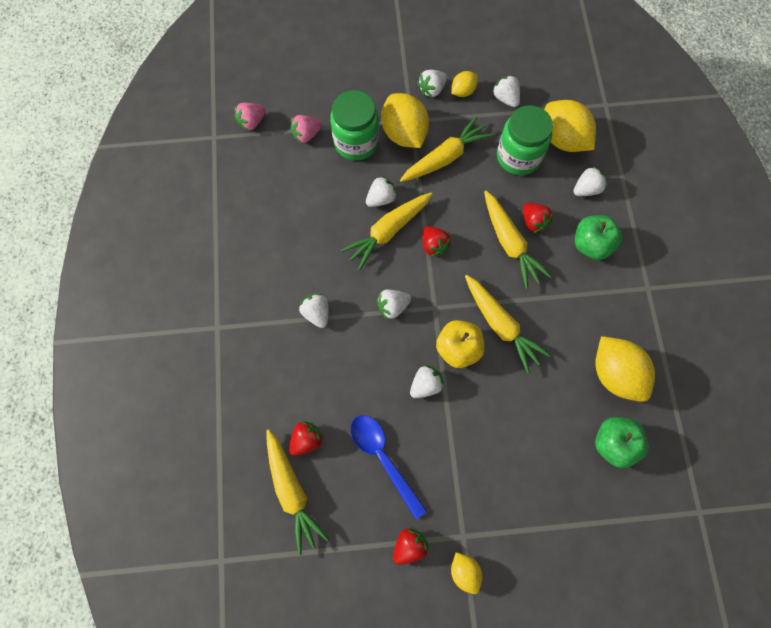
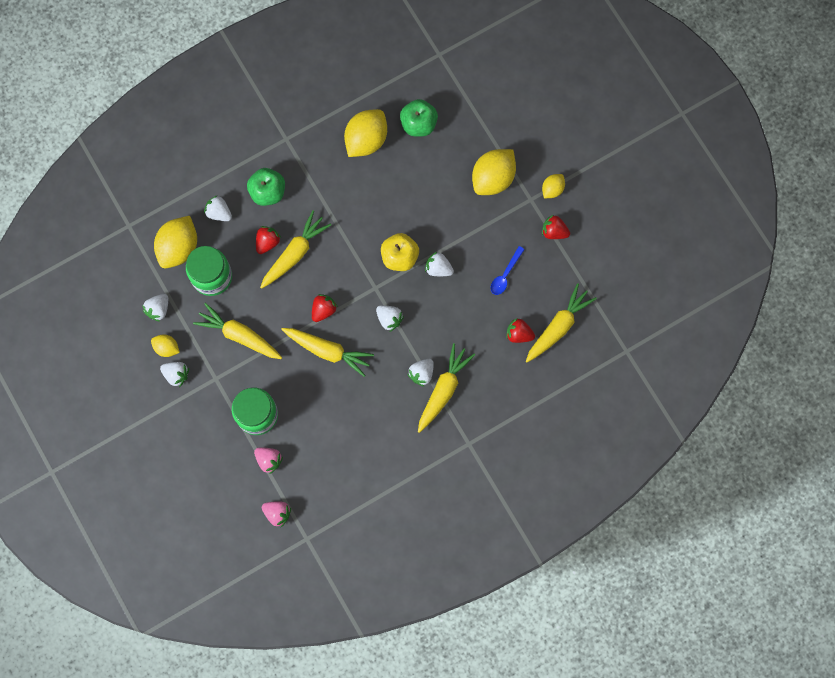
camera: 115 degrees left, 5 degrees up
blue spoon [351,415,427,519] -> blue spoon [491,246,525,295], size x0.63
white strawberry [366,176,398,207] -> none
yellow lemon [381,93,429,148] -> yellow lemon moved to [472,149,516,195]
yellow carrot [465,275,551,373] -> yellow carrot moved to [418,343,475,433]

